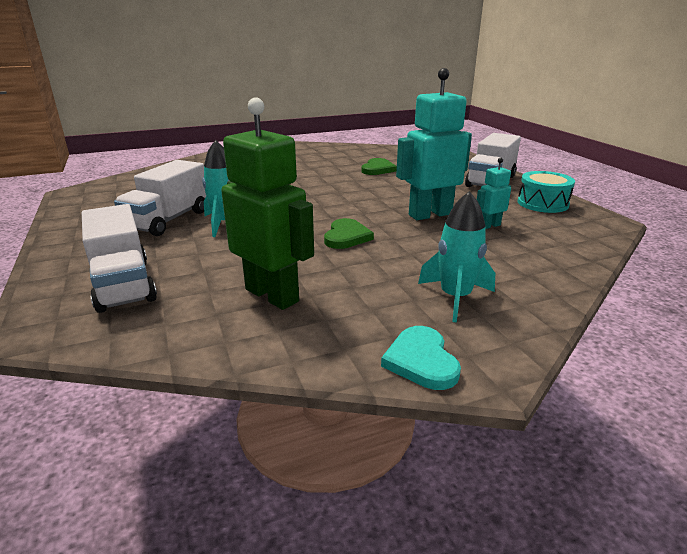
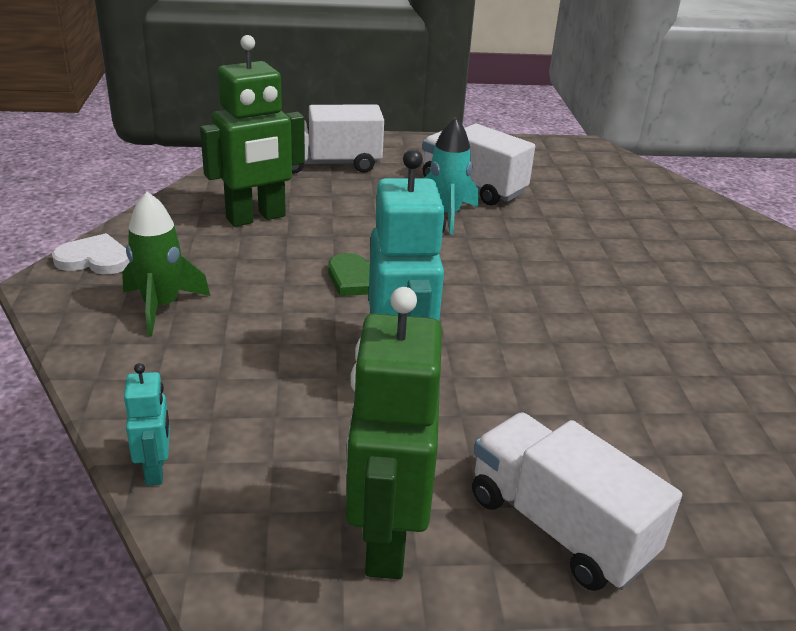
camera: 105 degrees right, 5 degrees up
green heart [361,158,397,175] -> none
turquoise heart [381,326,461,390] -> white heart [52,233,130,274]
turquoise rocket [418,191,495,323] -> green rocket [122,192,210,336]
turquoise robot [477,158,511,229] -> turquoise robot moved to [124,363,170,486]
turquoise drum [518,171,575,213] -> green robot [346,287,442,579]

